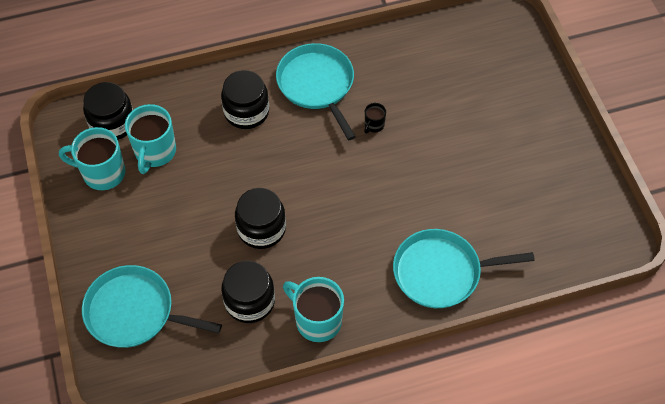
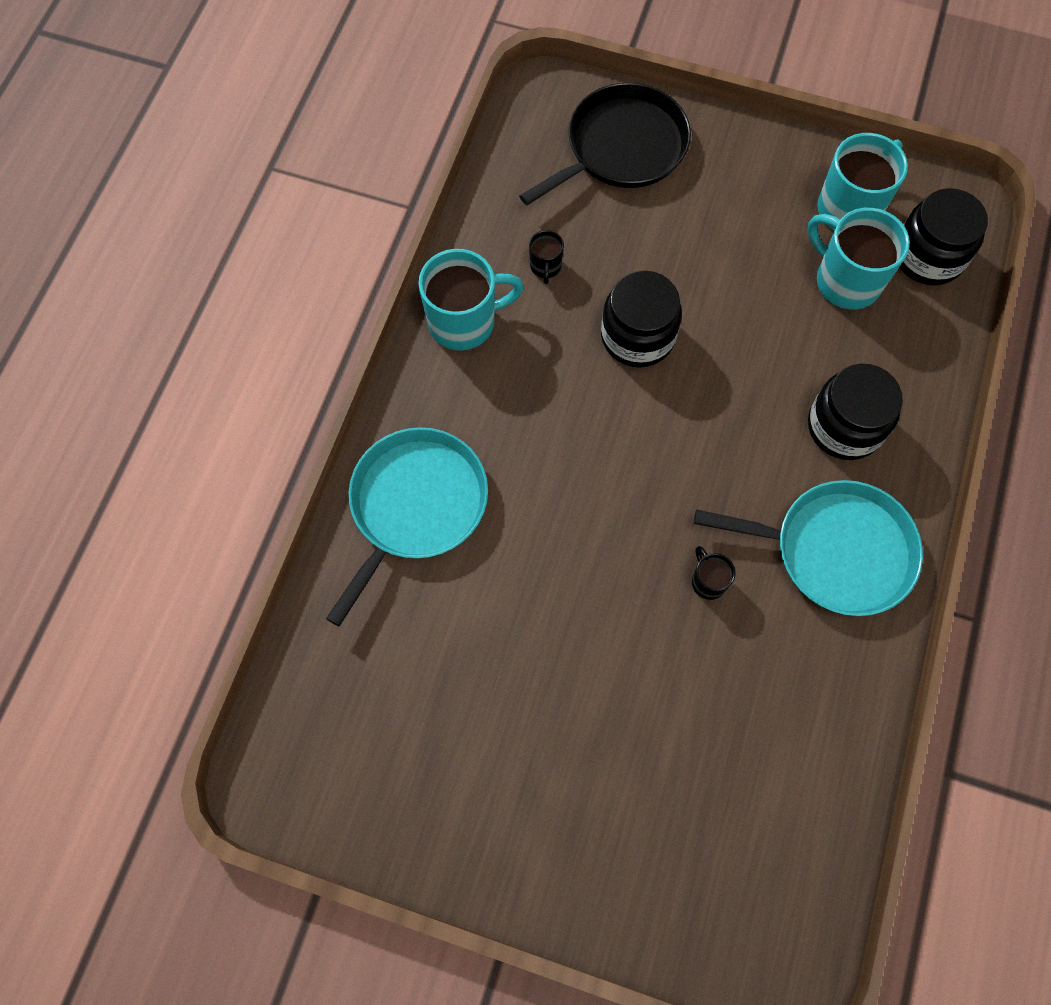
camera: 125 degrees right, 10 degrees up
turquoise pan [82,265,222,348] -> black pan [519,83,691,205]
black jar [221,261,275,323] -> black mug [529,230,564,284]

